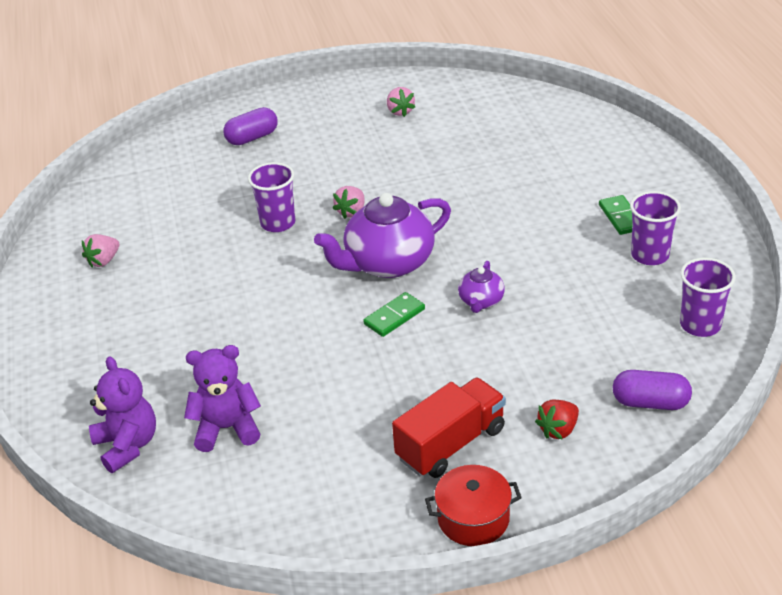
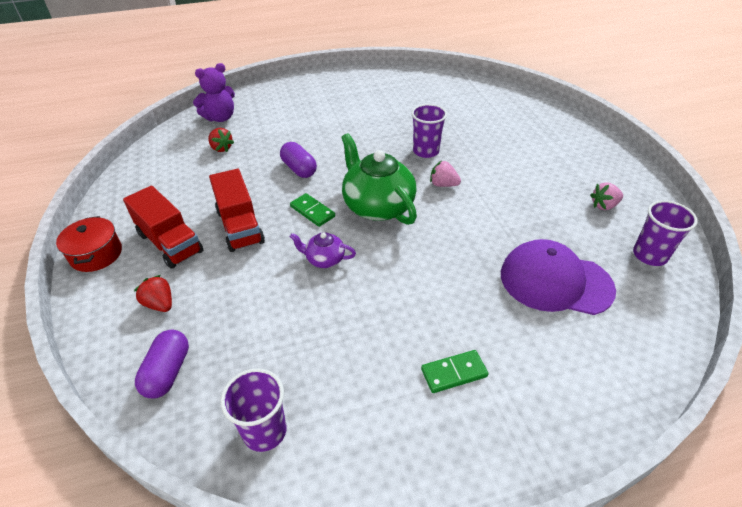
camera: 85 degrees right, 5 degrees up
pink strawberry [82,234,119,268] -> none
purple teddy bear [184,345,261,452] -> red strawberry [208,128,234,152]
purple capsule [223,107,278,145] -> purple capsule moved to [280,142,317,178]
purple teapot [314,193,451,278] -> green teapot [341,133,417,225]
purple cup [630,191,681,265] -> purple cup moved to [633,200,698,266]
none -> red truck [209,169,265,252]
none -> purple cap [501,239,616,315]

